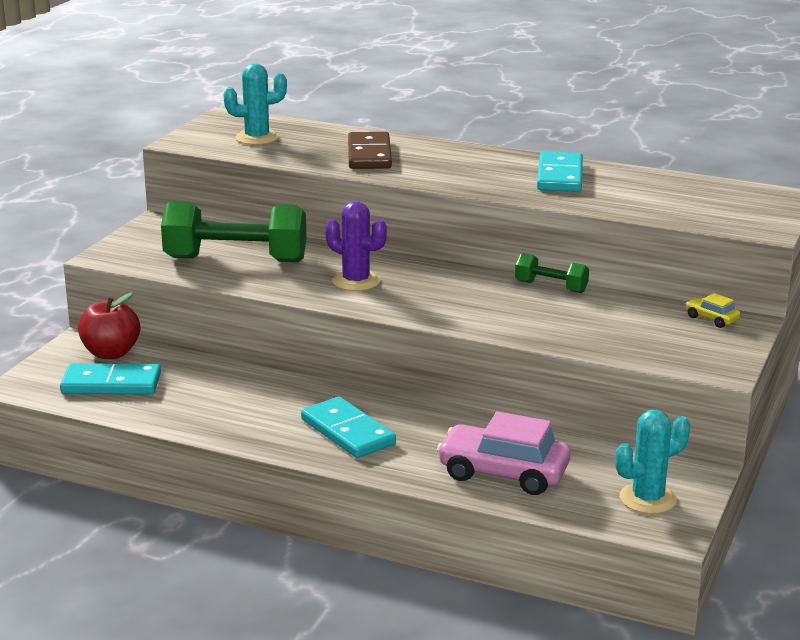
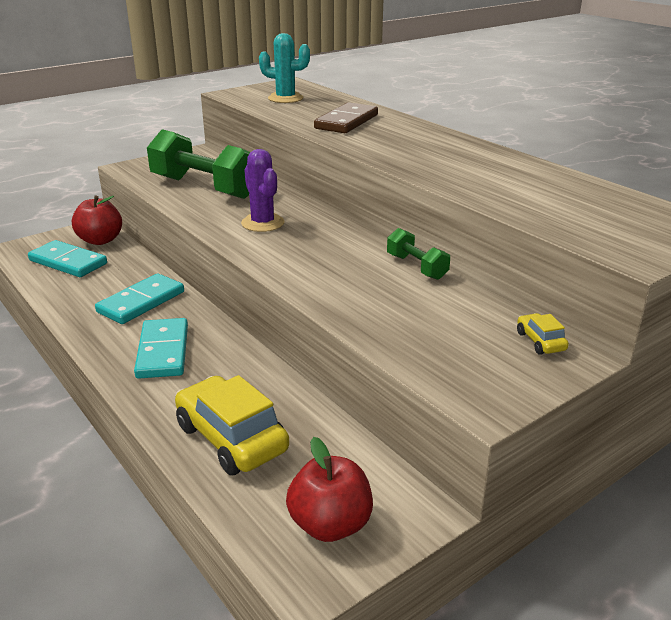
camera: 30 degrees right, 5 degrees up
pink car [437,412,571,495] -> yellow car [175,375,289,475]
turquoise domino [537,151,583,192] -> turquoise domino moved to [95,273,184,324]
turquoise cactus [615,409,690,514] -> red apple [286,437,373,542]

